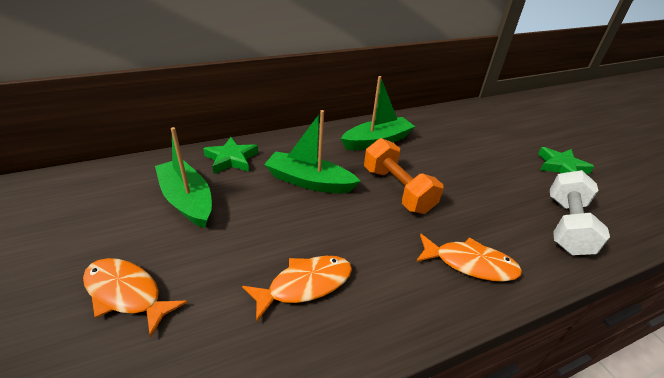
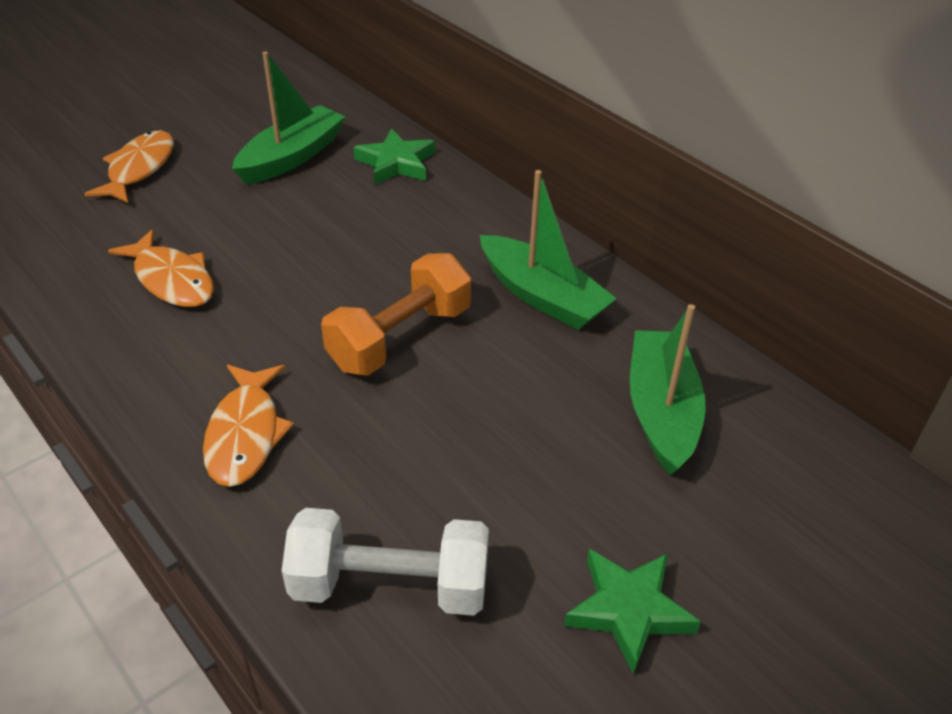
camera: 75 degrees right, 5 degrees up
green boat [264,110,361,193] -> green boat moved to [630,304,706,475]

